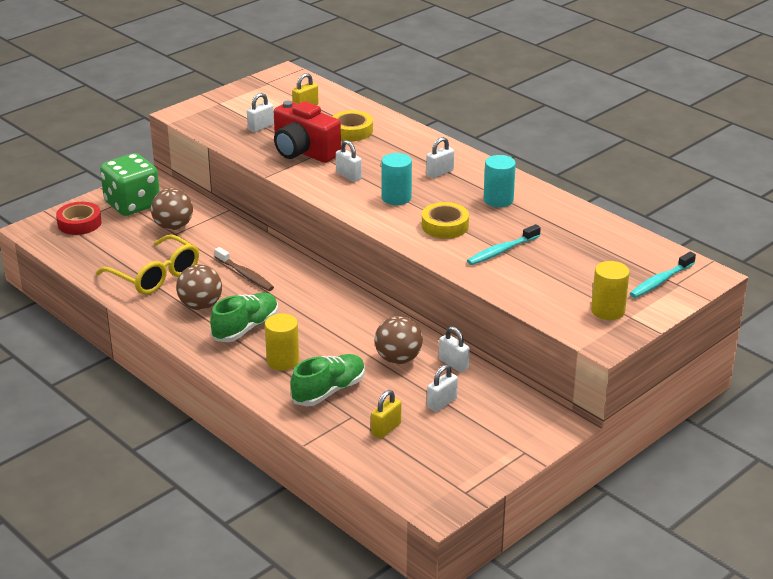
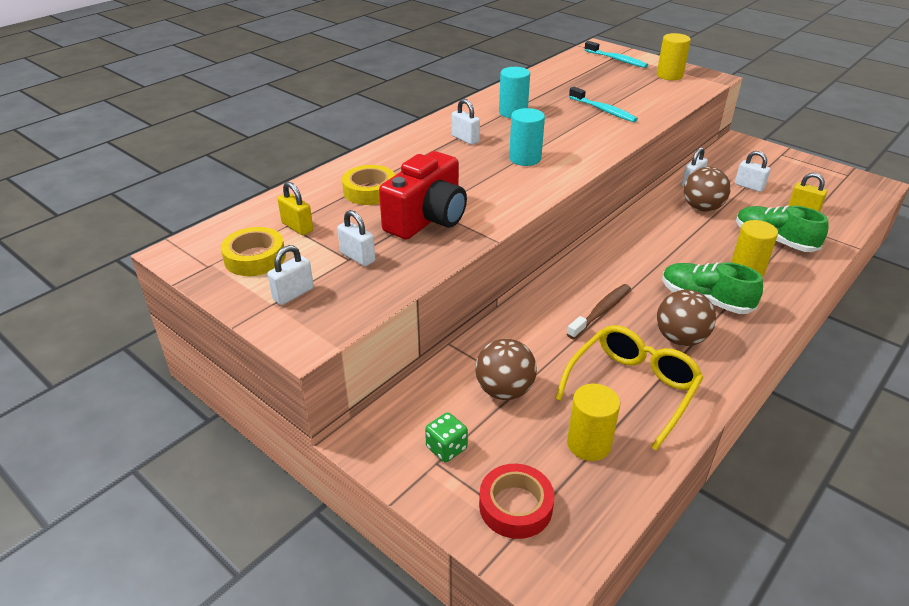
camera: 95 degrees left, 5 degrees up
green dice [100,153,160,216] -> green dice [425,412,468,462], size x0.45
white padlock [336,140,362,182] -> white padlock moved to [267,245,314,305]
yellow tape [422,202,469,239] -> yellow tape moved to [221,227,286,276]
none -> yellow cylinder [567,384,620,461]

